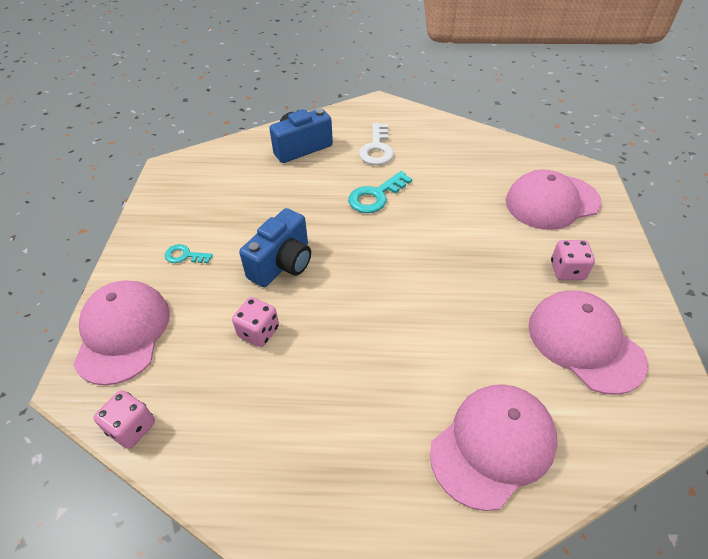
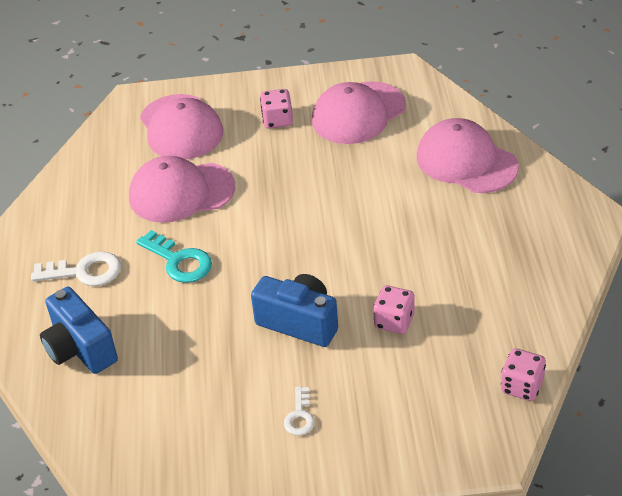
camera: 95 degrees left, 5 degrees down
pink cap [73,281,170,386] -> pink cap moved to [129,156,235,223]
turquoise key [165,244,213,263] -> white key [284,386,315,436]

